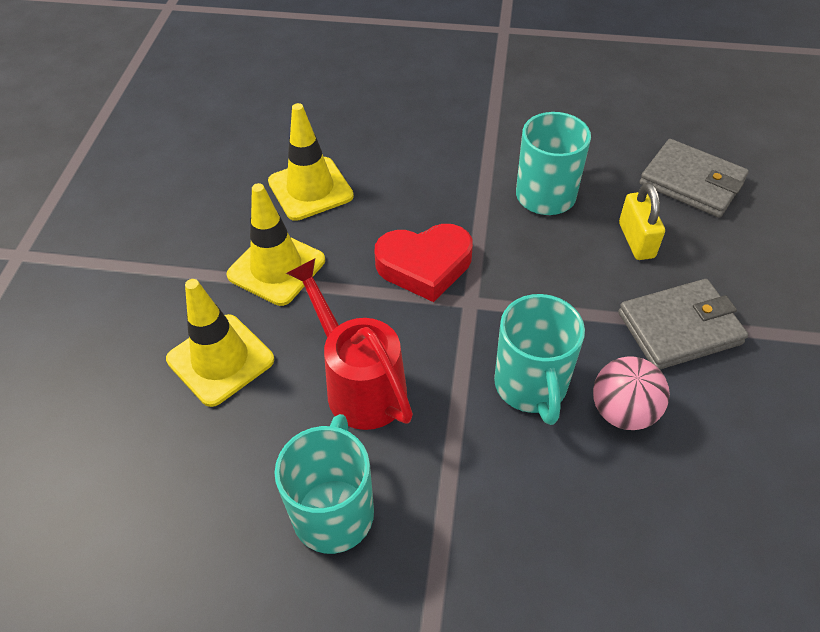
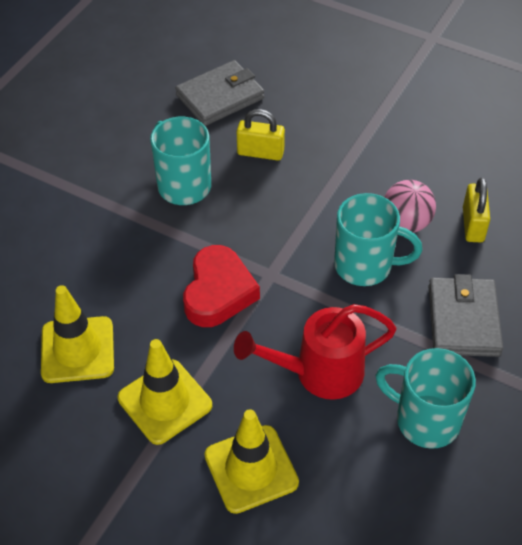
camera: 70 degrees left, 0 degrees up
grey wallet [618,279,748,370] -> grey wallet moved to [429,274,503,357]
none -> yellow padlock [463,177,490,242]

